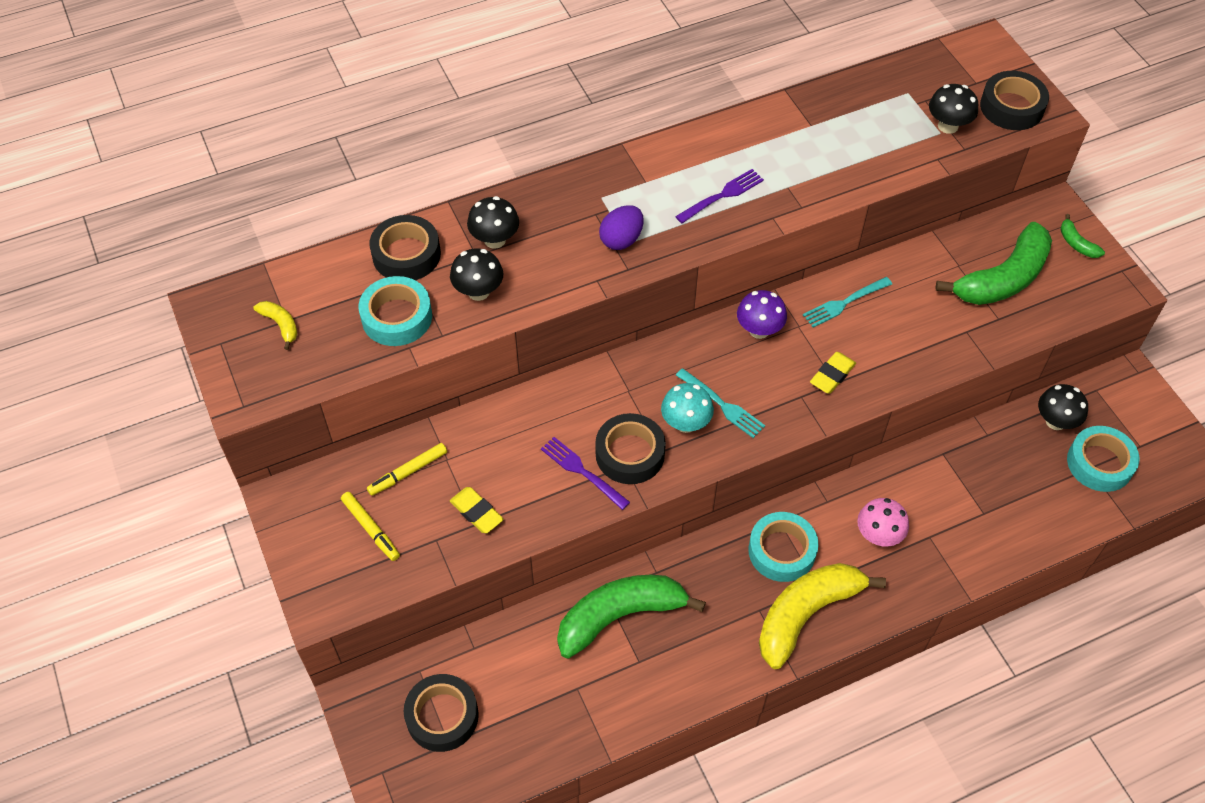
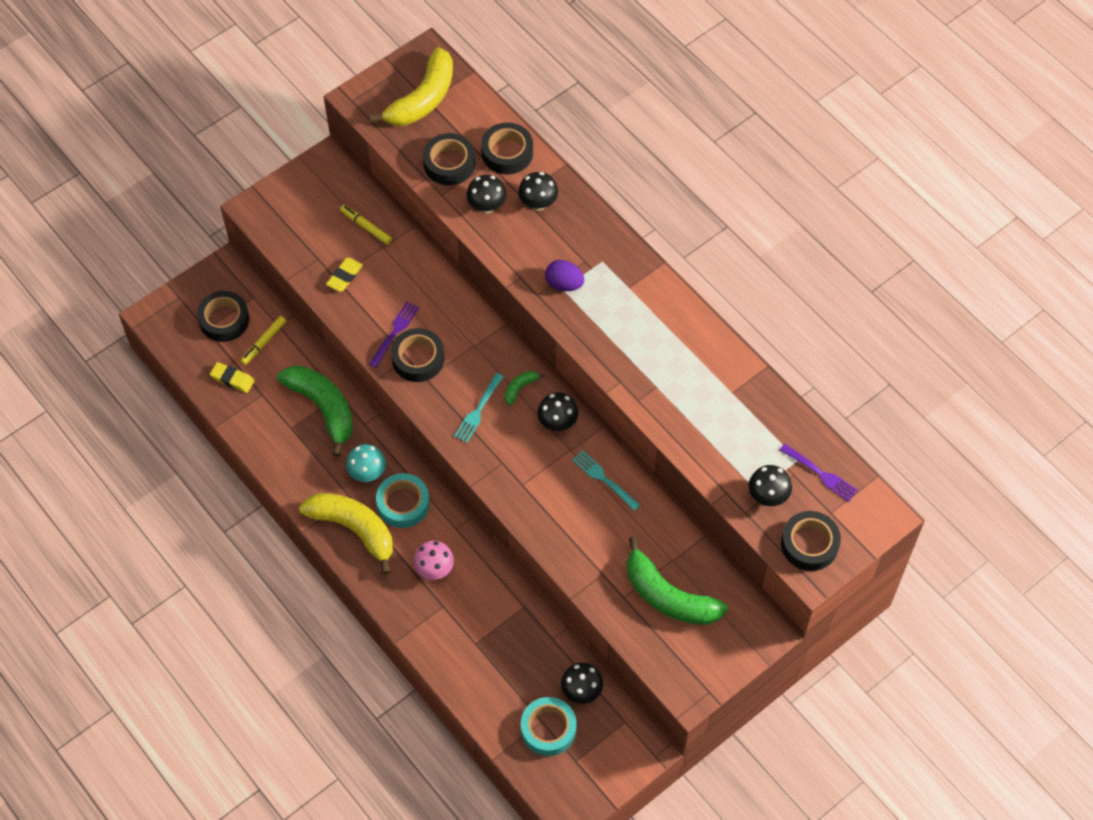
camera: 75 degrees right, 5 degrees up
yellow banana [253,301,298,350] -> yellow banana [369,47,453,126], size x2.35
yellow marker [341,492,400,561] -> yellow marker moved to [240,316,286,365]
turquoise tape [359,276,432,346] -> black tape [423,133,475,185]
turquoise mushroom [661,383,714,433] -> turquoise mushroom moved to [346,444,386,482]
purple fork [675,169,764,223] -> purple fork moved to [780,444,858,502]
purple mushroom [737,290,787,339] -> black mushroom [538,393,578,431]
yellow eraser [810,352,856,394] -> yellow eraser moved to [210,362,255,393]
green banana [1060,214,1105,258] -> green banana moved to [505,371,545,406]

